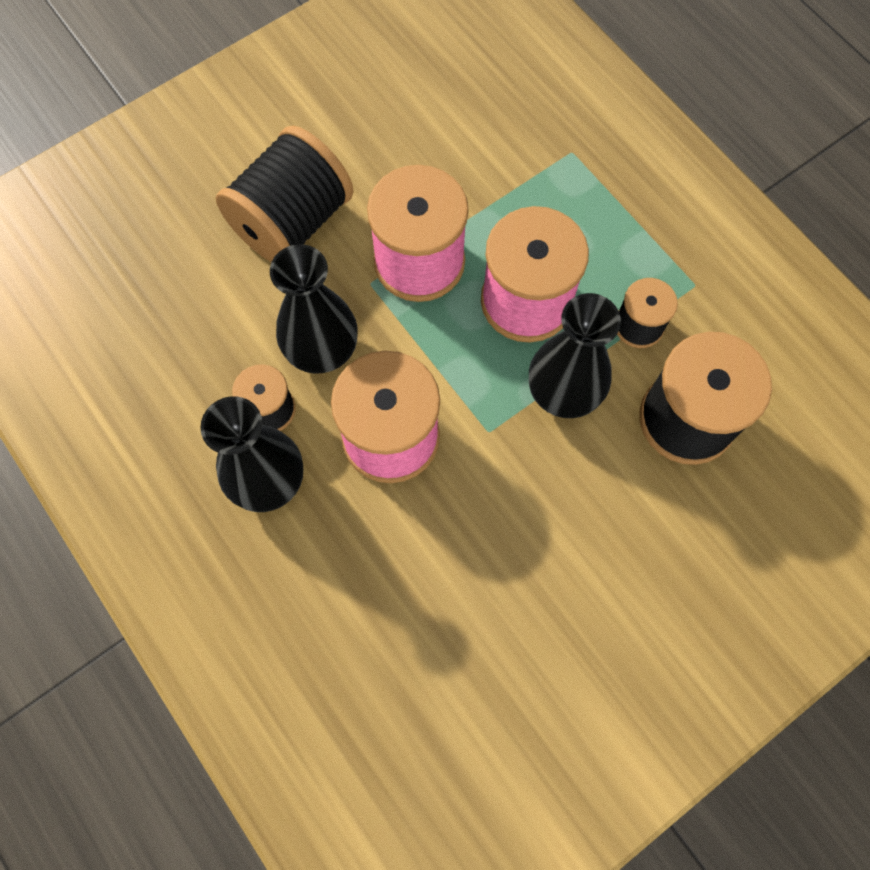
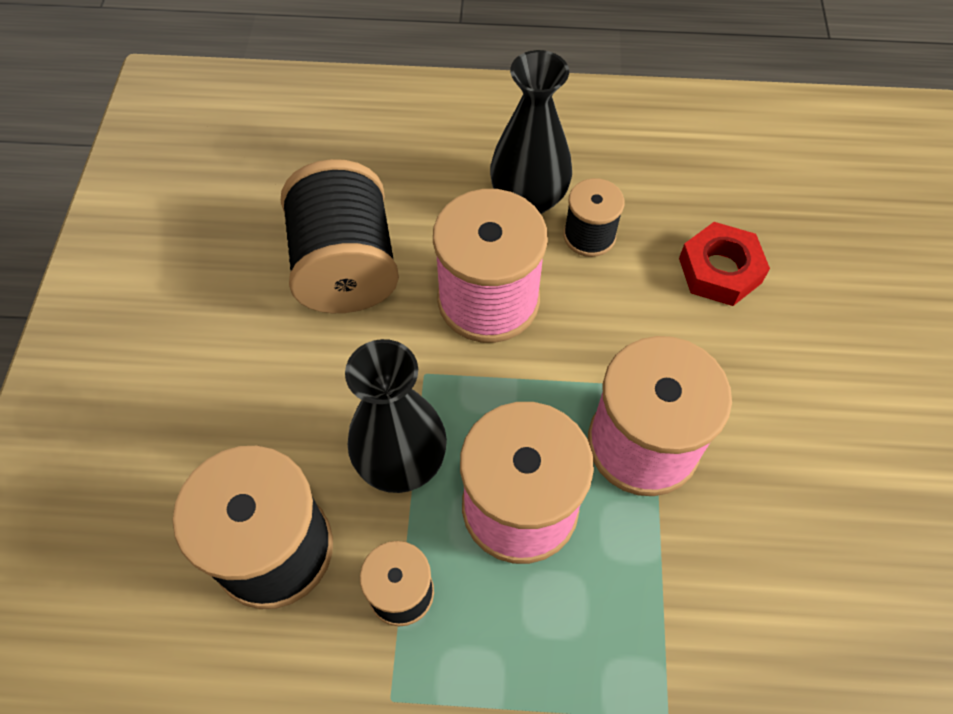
camera: 130 degrees right, 10 degrees down
black spool [216,126,354,262] -> black spool moved to [281,159,399,313]
black vase [270,244,358,373] -> none
none -> red nut [679,222,770,306]

